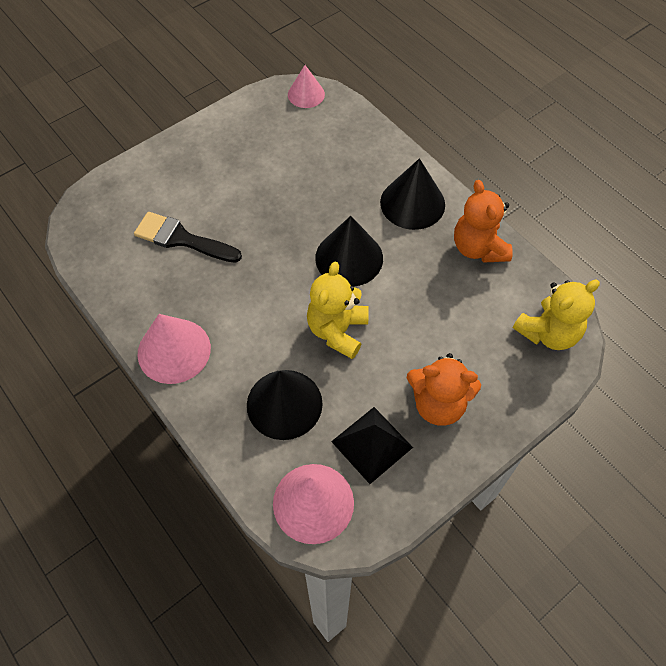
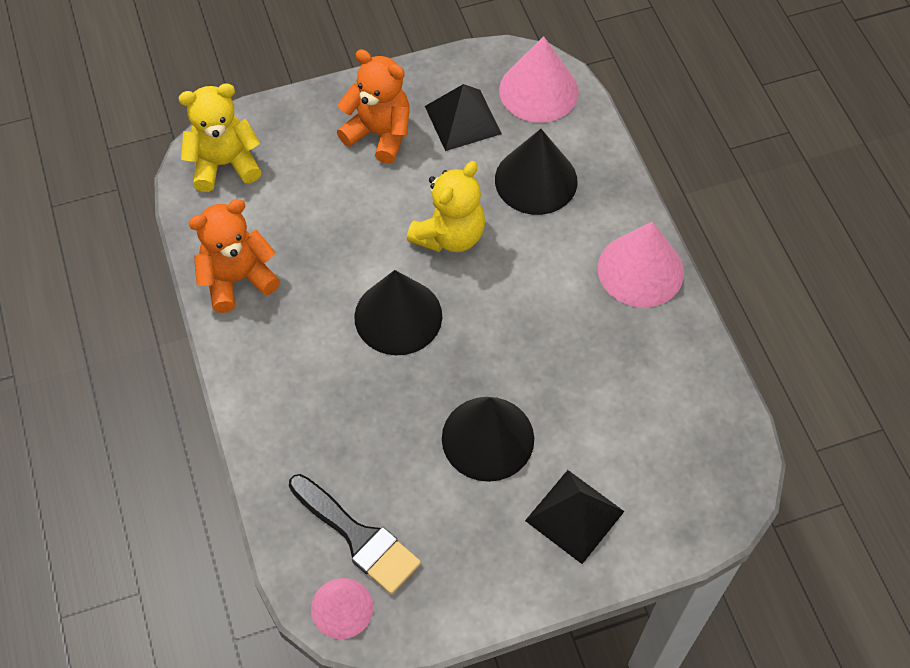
camera: 160 degrees left, 0 degrees up
black brush [134,212,242,263] -> black brush moved to [289,474,421,594]
black cone [380,158,445,230] -> black cone moved to [442,397,534,482]
orange teddy bear [454,180,513,263] -> orange teddy bear turned 120 degrees counterclockwise [189,199,280,313]
none -> black pyramid [525,470,625,564]

